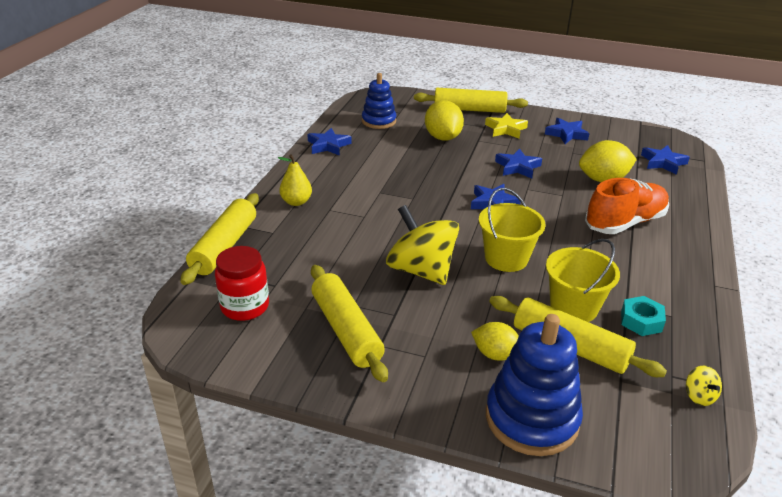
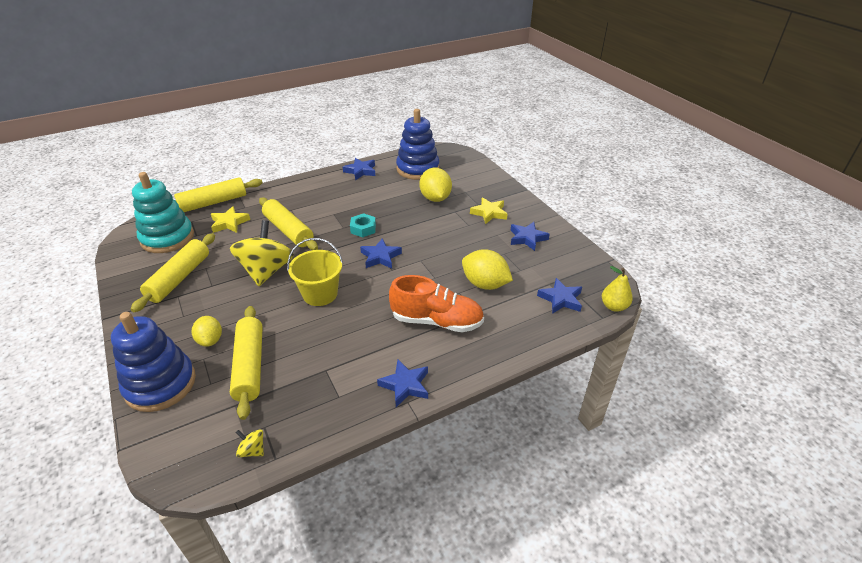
camera: 45 degrees right, 5 degrees up
red jar [215,246,269,321] -> turquoise stacking toy [132,172,194,253]
yellow pear [278,154,312,206] -> yellow pear moved to [602,266,633,312]
blue stacking toy [362,73,396,129] -> blue stacking toy [396,109,439,180], size x1.54
yellow rolling pin [414,88,528,113] -> yellow rolling pin moved to [259,197,318,250]
yellow lemon [425,100,464,141] -> yellow lemon turned 45 degrees counterclockwise [419,168,452,202]
blue star [495,148,542,178] -> blue star moved to [377,360,428,407]
yellow bucket [546,239,620,322] -> none
turquoise nut [621,296,666,336] -> turquoise nut moved to [350,213,376,238]
yellow spinning top [686,365,722,406] -> yellow spinning top turned 90 degrees clockwise [236,429,264,457]
none -> yellow star [211,206,250,233]

